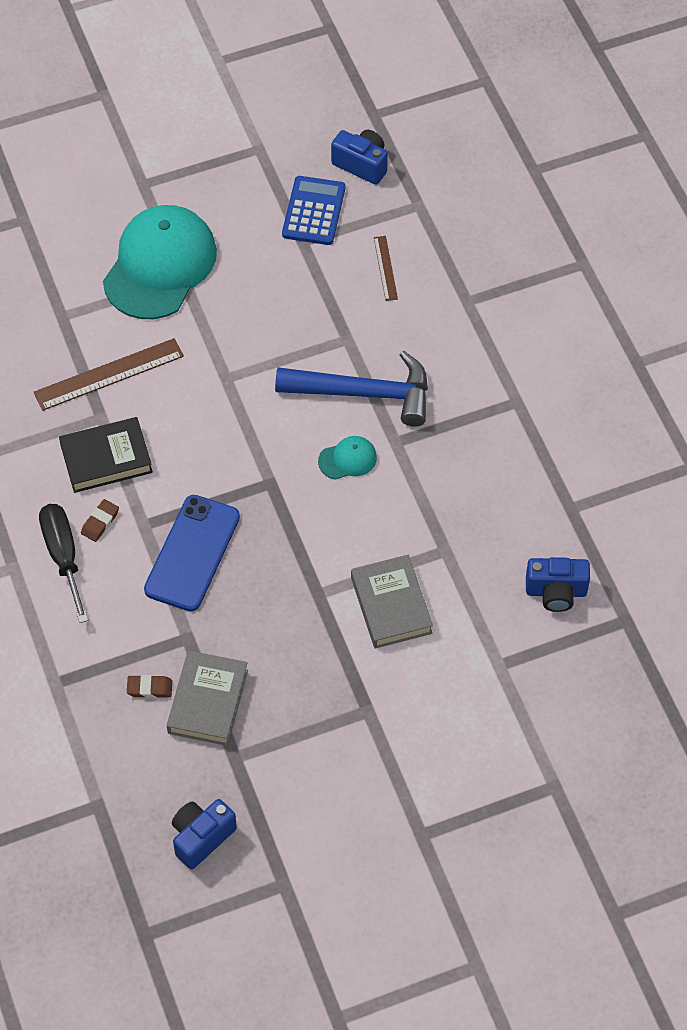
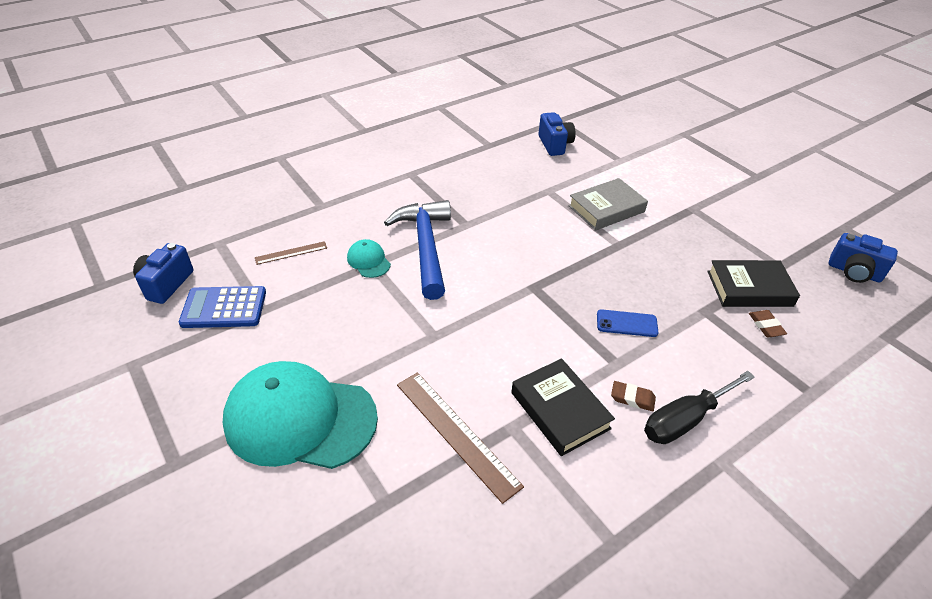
camera: 105 degrees left, 15 degrees down
blue phone [144,495,240,611] -> blue phone [597,309,659,337], size x0.53
grey book [167,650,248,746] -> black book [707,260,800,307]
turquoise cap [318,436,377,480] -> turquoise cap moved to [347,239,391,278]

